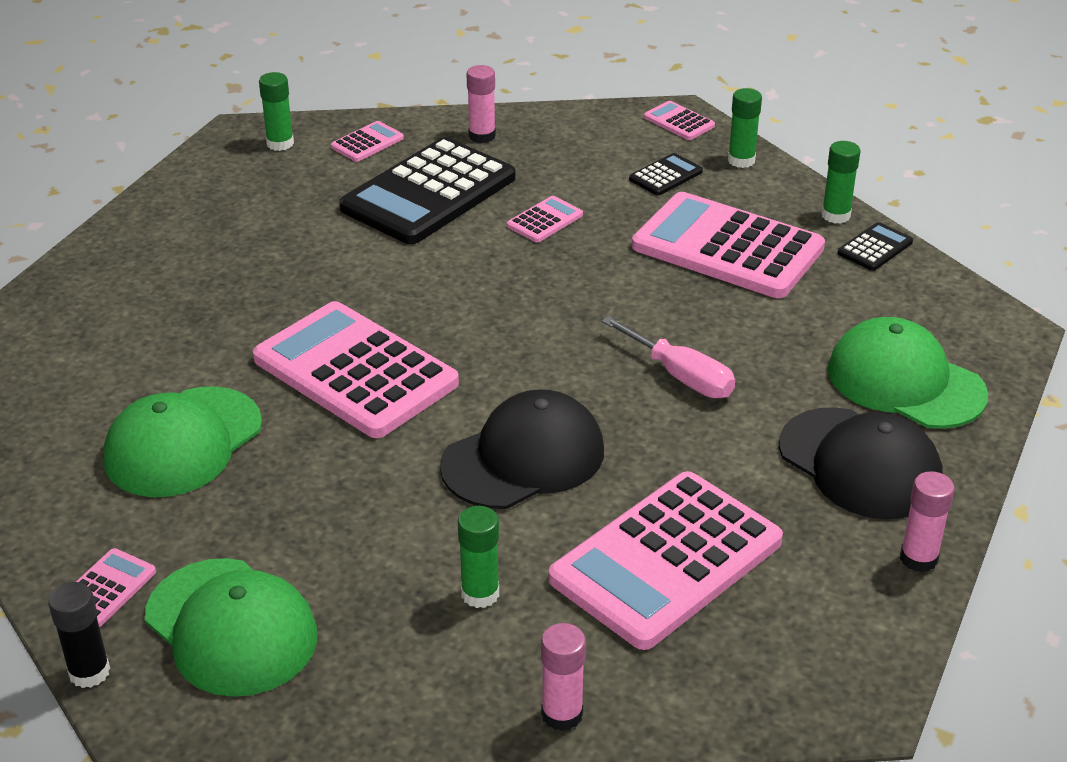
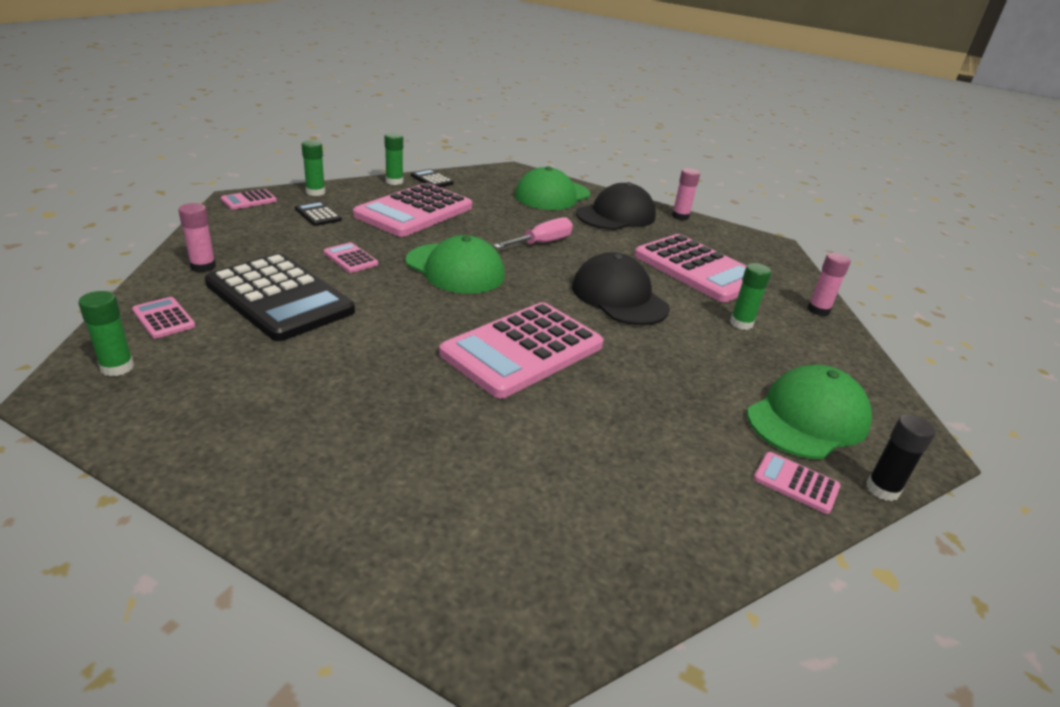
camera: 90 degrees left, 5 degrees down
green cap [103,386,262,497] -> green cap moved to [406,235,505,294]

